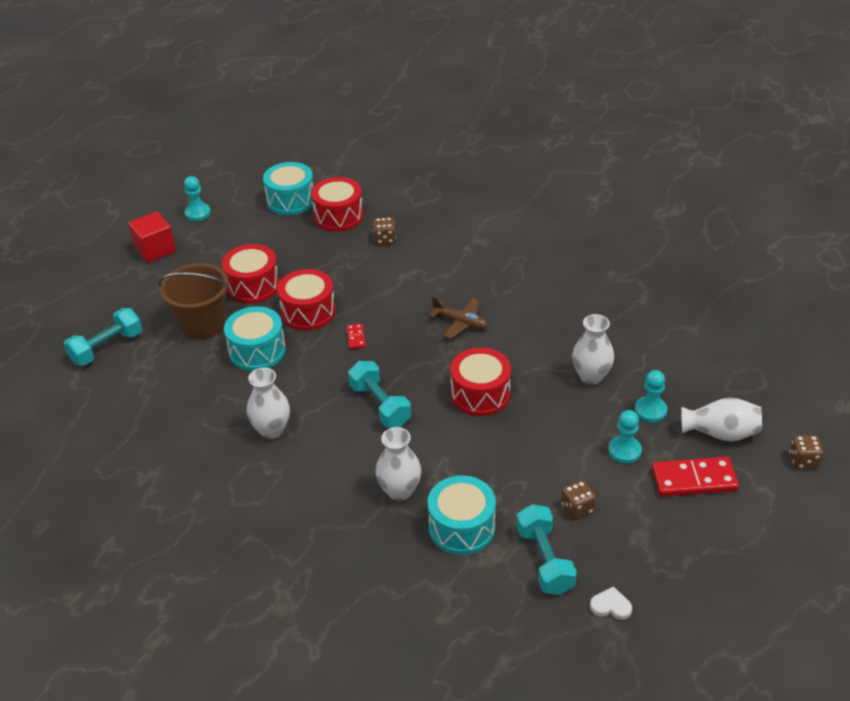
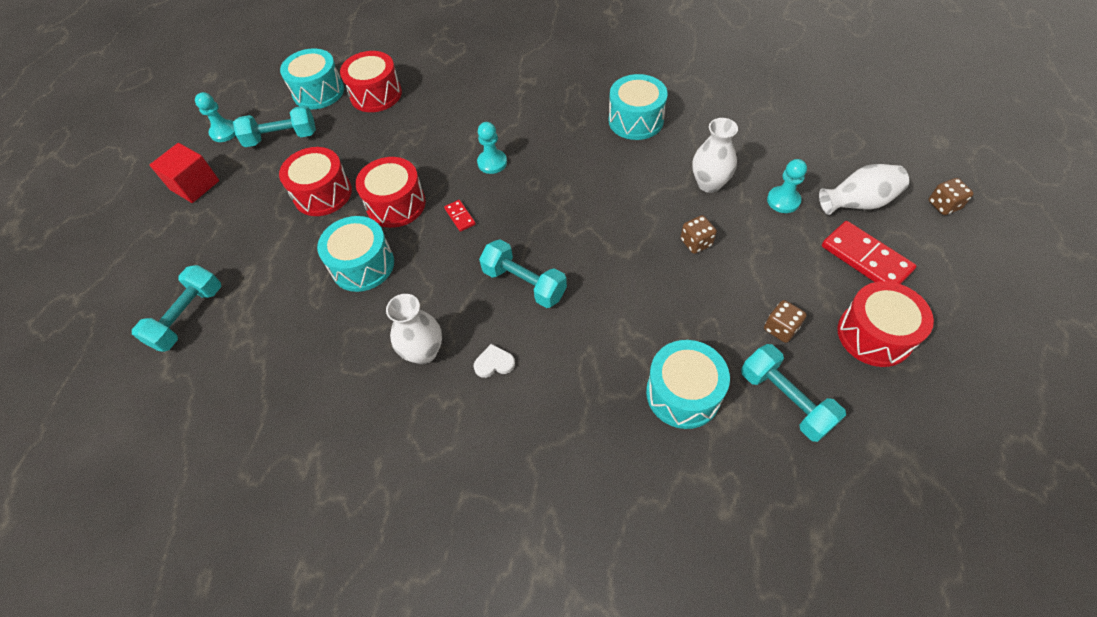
camera: 20 degrees left, 15 degrees up
brown bucket [158,263,230,340] -> none
brown dice [373,217,396,244] -> brown dice moved to [681,215,717,254]
white vase [376,427,421,501] -> none
brown plane [429,297,488,339] -> none
red drum [450,348,511,416] -> red drum moved to [837,281,934,367]
white heart [590,586,632,620] -> white heart moved to [474,344,515,378]
turquoise pawn [608,410,642,464] -> turquoise pawn moved to [477,122,507,174]
red domino [652,457,739,497] -> red domino turned 75 degrees clockwise [822,221,916,284]
none -> turquoise dumbbell [233,106,316,147]
none -> turquoise drum [609,74,668,140]

